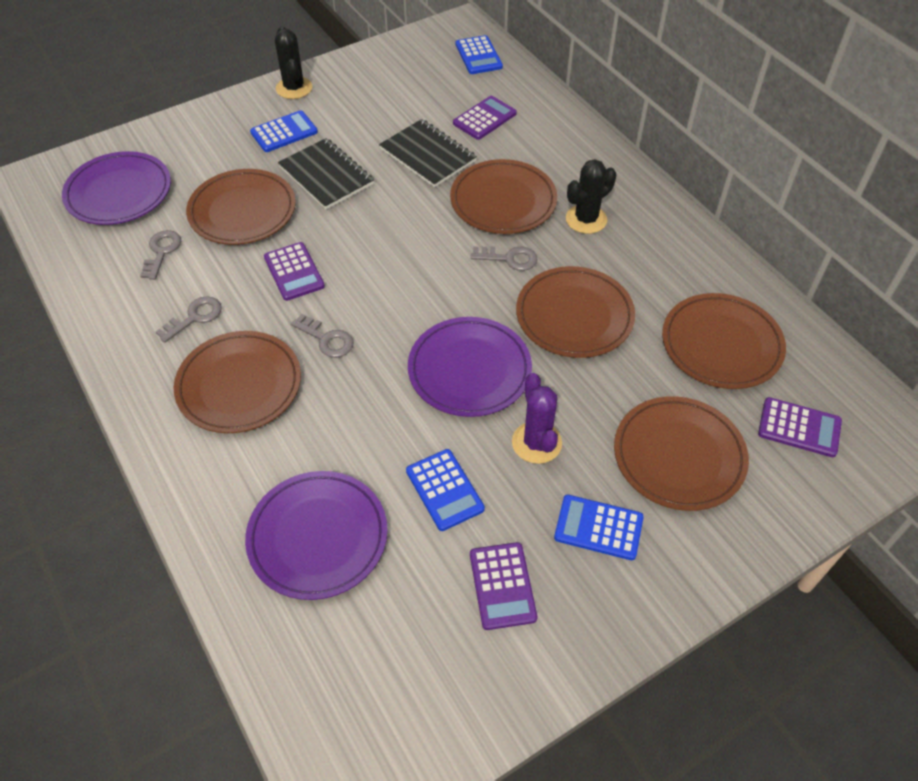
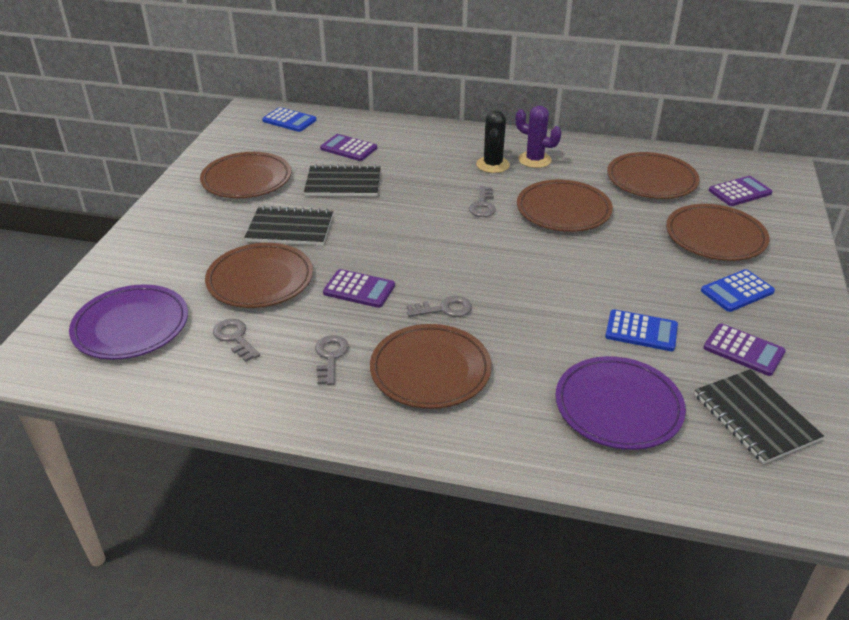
camera: 45 degrees left, 15 degrees down
blue calculator [250,110,318,152] -> none
black cactus [275,26,312,99] -> none
purple plate [408,317,532,417] -> none
brown plate [450,159,557,234] -> brown plate moved to [200,152,291,198]
purple calculator [453,96,517,140] -> purple calculator turned 60 degrees counterclockwise [320,134,377,161]
grey key [471,246,538,271] -> grey key turned 135 degrees clockwise [469,186,496,217]
purple cactus [512,373,562,464] -> purple cactus moved to [515,106,561,168]
none -> black notebook [694,369,824,464]

